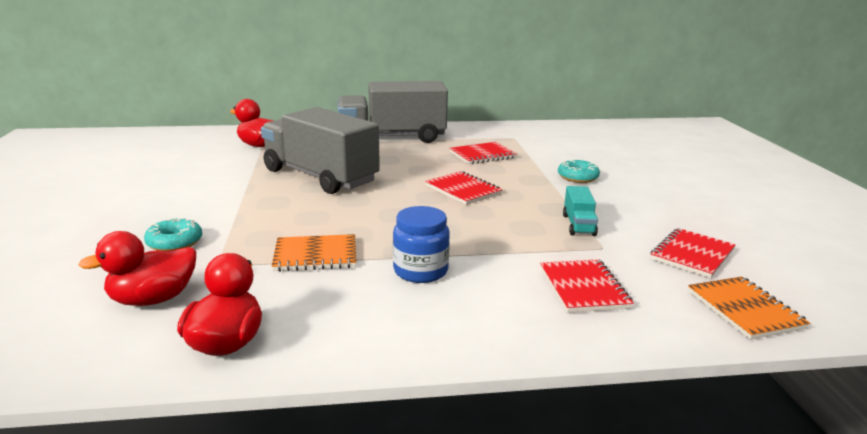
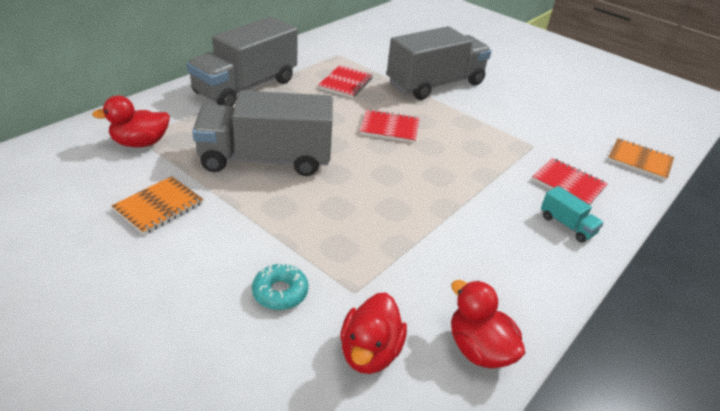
camera: 45 degrees left, 15 degrees up
orange notebook [272,234,356,272] -> orange notebook moved to [111,176,203,235]
blue jar [393,206,450,283] -> none
turquoise donut [558,159,600,183] -> grey truck [387,26,492,100]
turquoise truck [563,186,598,236] -> turquoise truck moved to [541,186,604,243]
red notebook [651,228,736,278] -> none

